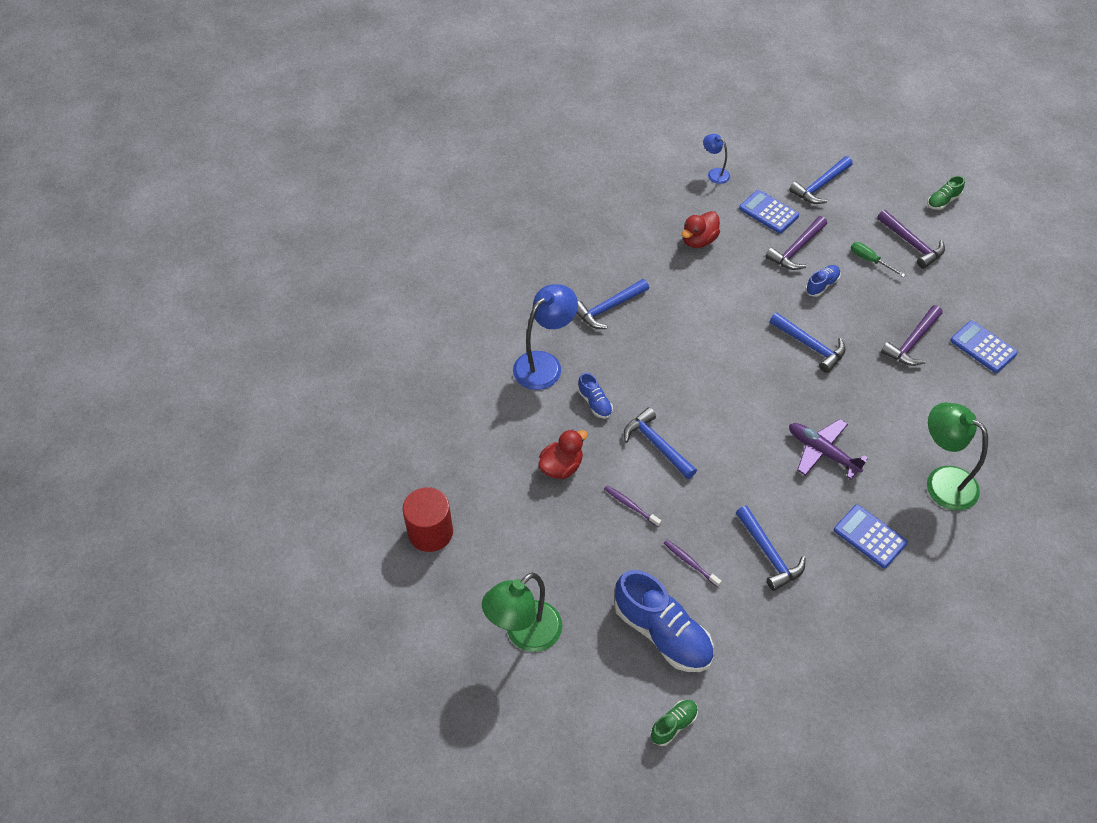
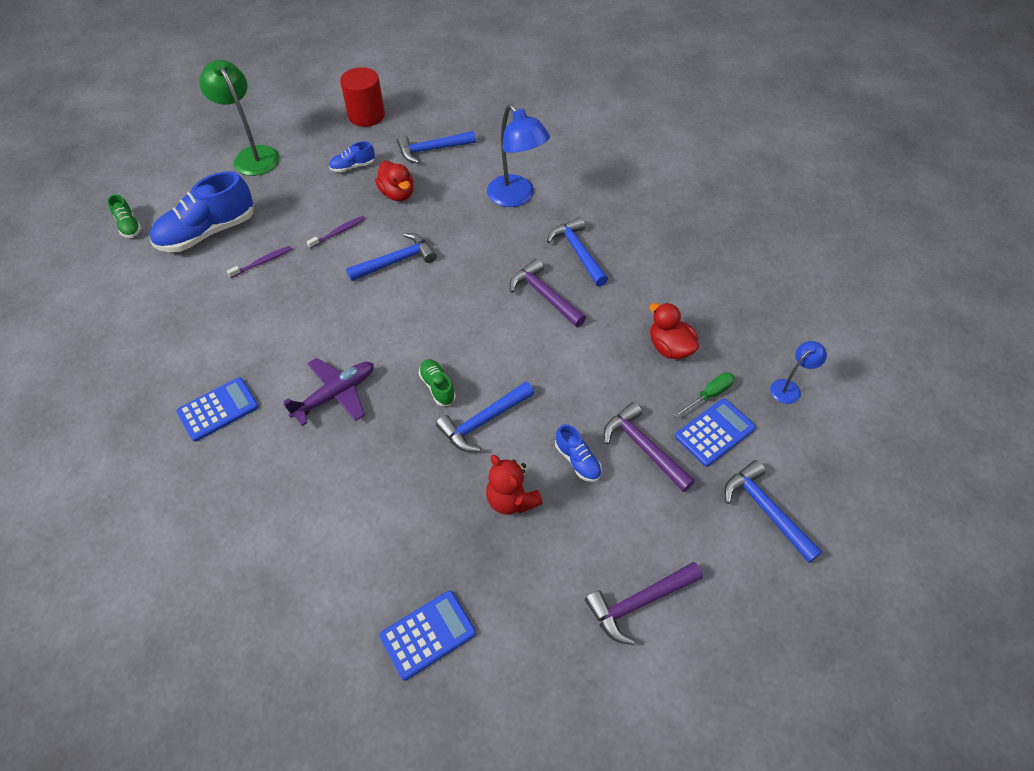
camera: 100 degrees right, 0 degrees up
blue shoe [578,373,613,419] -> blue shoe moved to [329,141,375,172]
blue hammer [736,506,806,591] -> blue hammer moved to [397,131,476,164]
green screwdriver [851,242,905,277] -> green screwdriver moved to [673,372,735,418]
purple hammer [881,305,943,366] -> purple hammer moved to [510,259,586,327]
green shoe [927,175,965,210] -> green shoe moved to [419,359,456,406]
green lamp [927,402,988,511] -> none
none -> red teddy bear [486,455,543,515]

